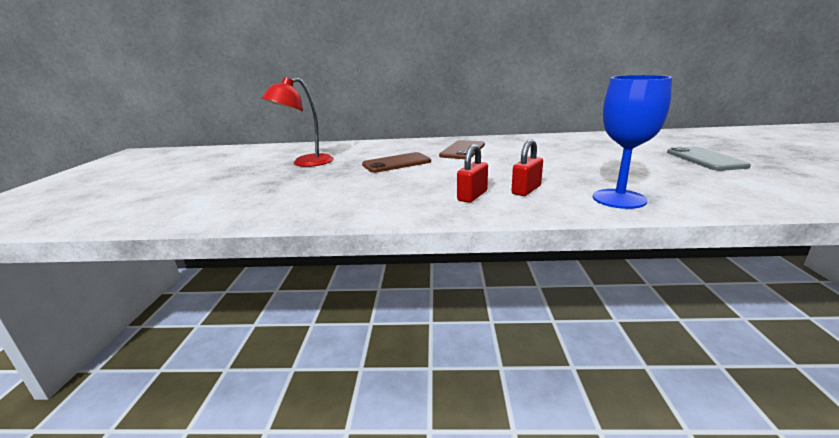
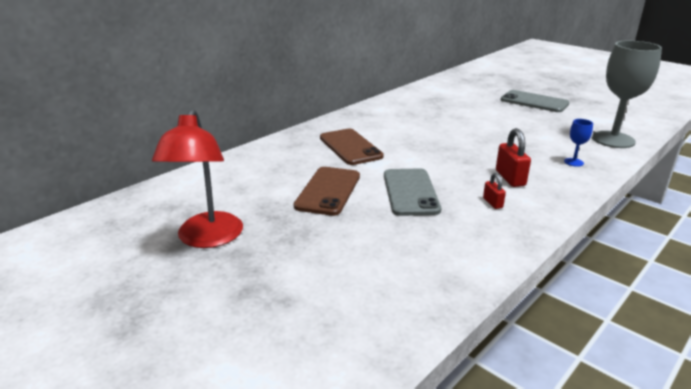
camera: 50 degrees left, 5 degrees up
red padlock [457,144,488,203] -> red padlock [483,173,506,209], size x0.58
blue goblet [593,75,672,209] -> blue goblet [564,119,593,167], size x0.42
none -> grey phone [384,168,441,216]
none -> grey goblet [592,41,662,148]

